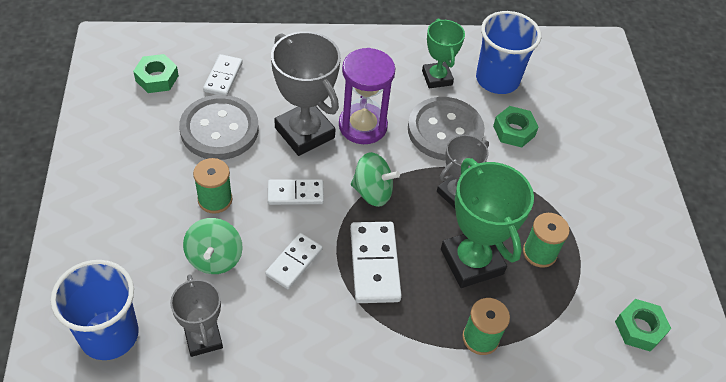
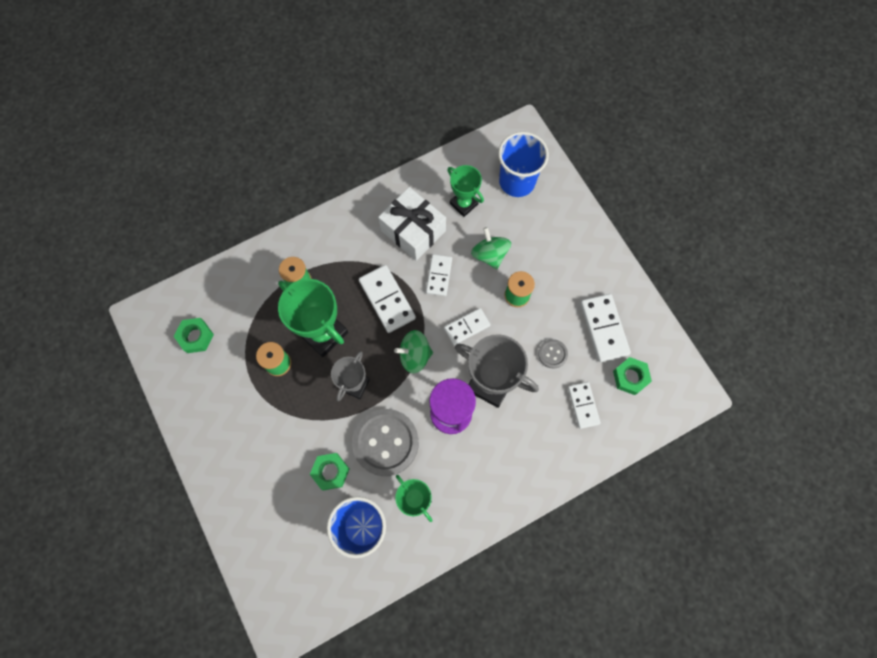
camera: 160 degrees right, 20 degrees up
grey trophy [170,274,223,357] -> green trophy [447,165,484,217]
grey button [179,95,259,160] -> grey button [538,339,568,369], size x0.46
none -> white gift [378,187,446,261]
none -> white domino [580,294,631,362]

